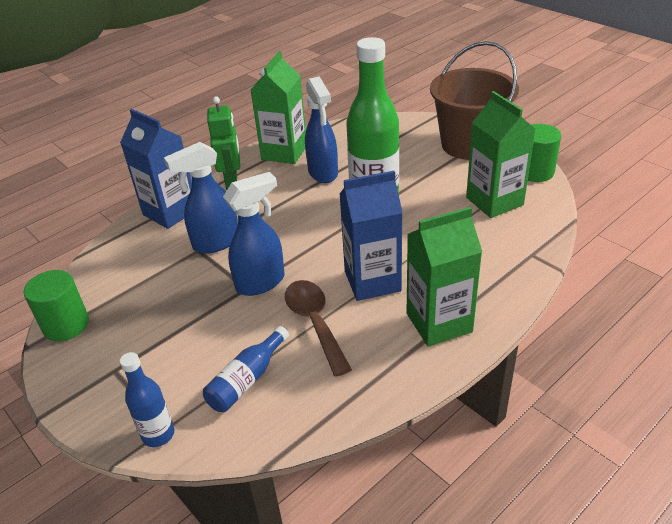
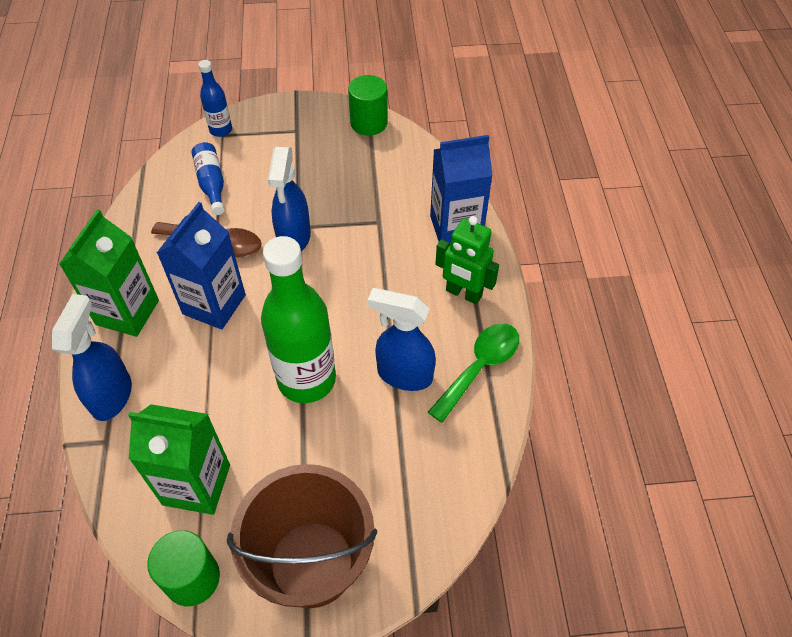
camera: 125 degrees right, 15 degrees up
blue spray bottle [164,142,238,253] -> blue spray bottle moved to [52,294,132,421]
green carton [251,51,306,164] -> green spoon [428,323,519,423]

